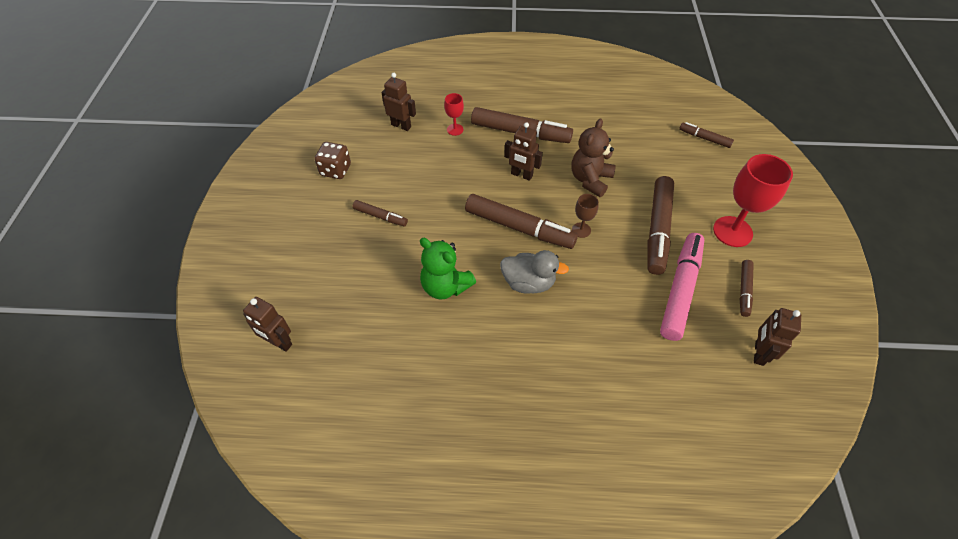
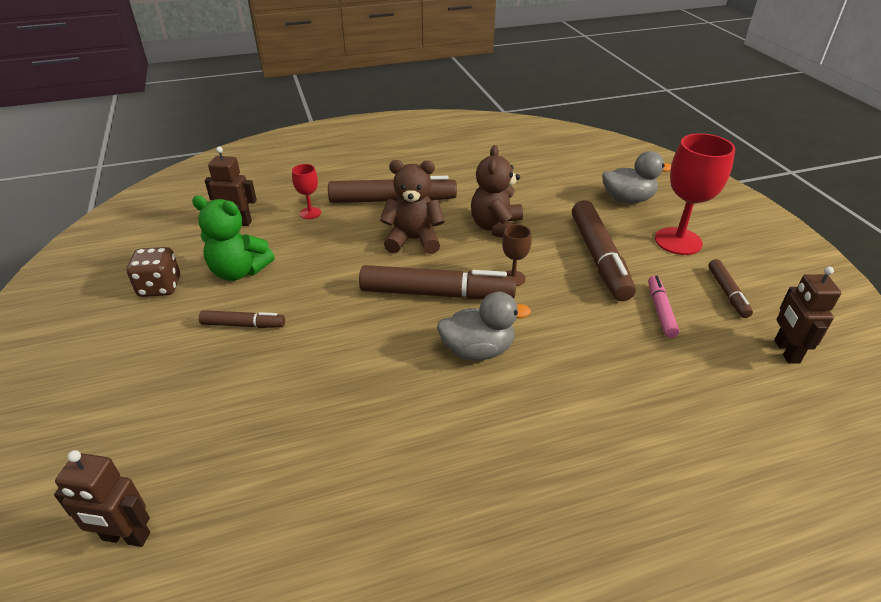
camera: 20 degrees left, 15 degrees down
green teddy bear [420,238,476,299] -> green teddy bear moved to [192,196,275,281]
brown robot [504,122,543,181] -> brown teddy bear [380,160,445,254]
pink marker [660,233,704,341] -> pink marker [648,276,679,338], size x0.52
brown marker [679,122,734,148] -> none
none -> grey duck [602,151,671,204]

